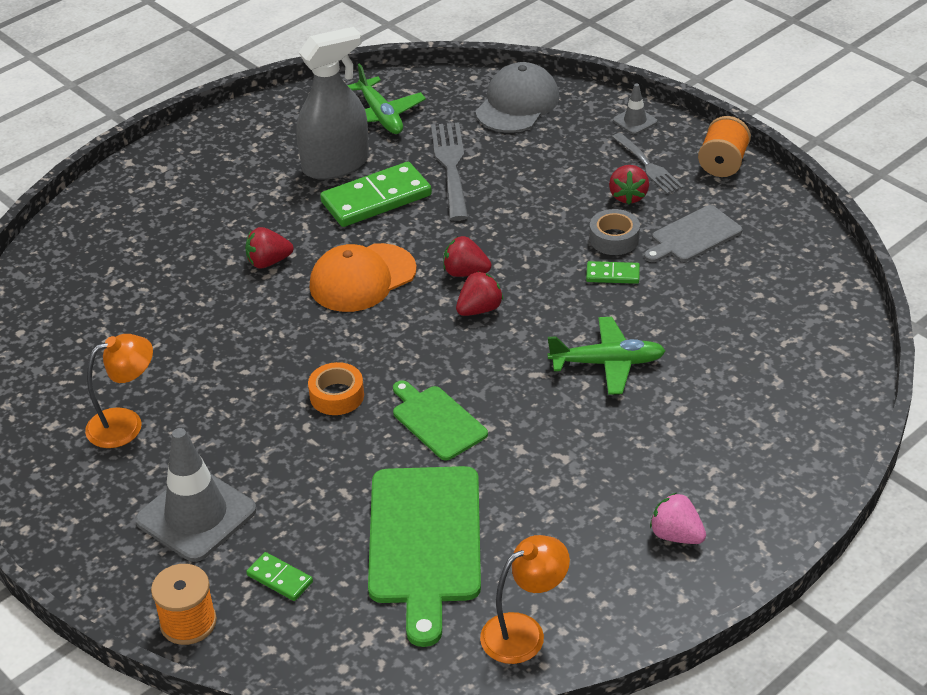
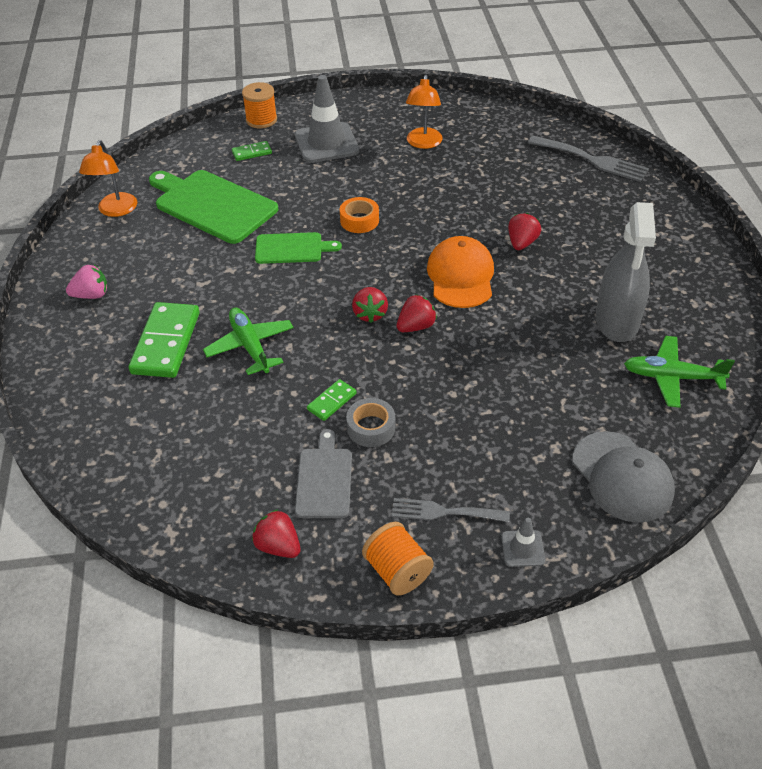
camera: 125 degrees right, 5 degrees up
green domino [320,162,432,227] -> green domino moved to [129,302,200,378]
grey fork [431,122,468,221] -> grey fork moved to [528,136,649,182]
green plane [548,317,666,395] -> green plane turned 120 degrees clockwise [203,307,294,375]
red strawberry [609,165,649,204] -> red strawberry moved to [252,509,301,558]

